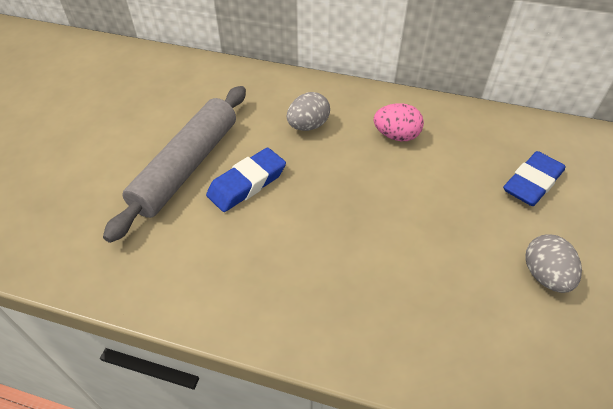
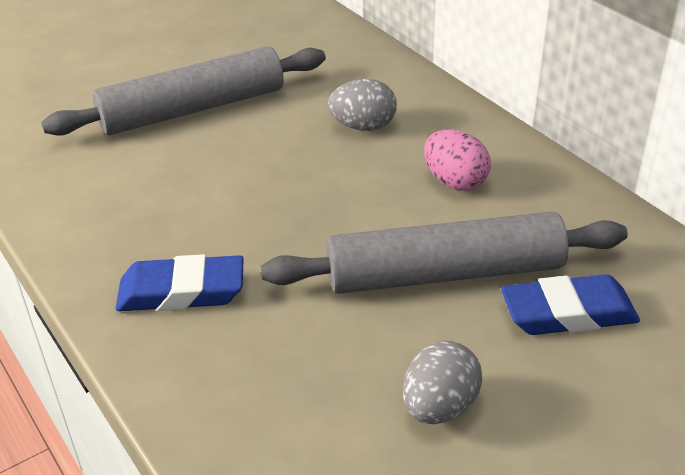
camera: 40 degrees right, 10 degrees down
blue eraser [206,148,286,212] -> blue eraser moved to [116,254,244,311]
none -> grey rolling pin [261,212,628,294]

